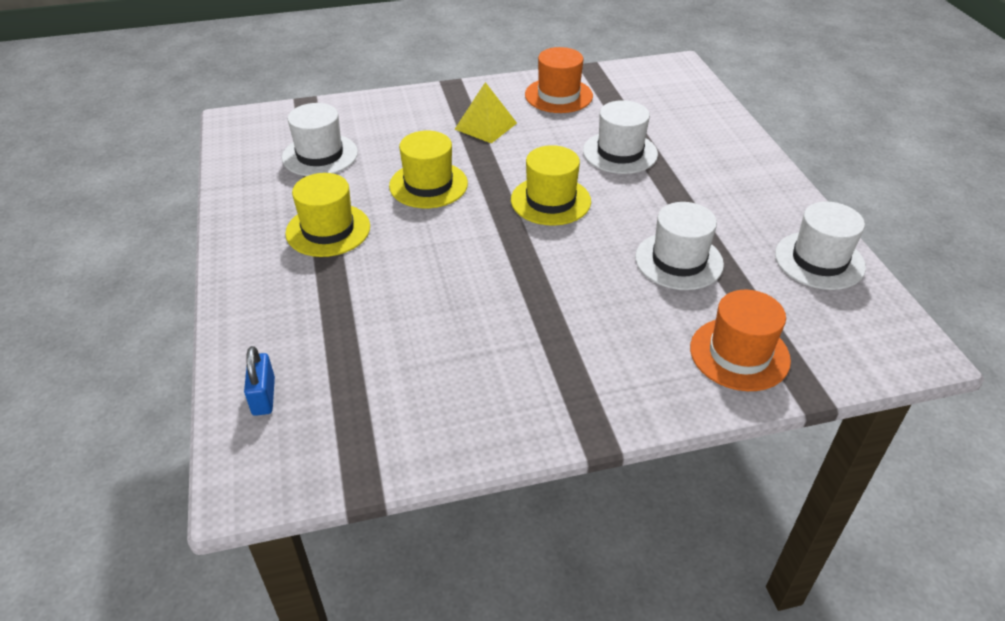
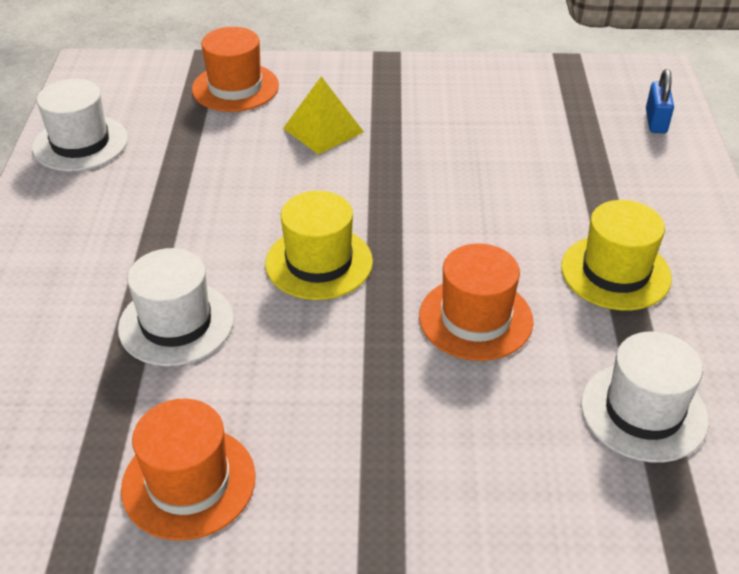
camera: 165 degrees left, 0 degrees up
yellow hat [389,131,468,208] -> orange hat [419,243,533,361]
yellow pyramid [455,82,517,144] -> yellow pyramid moved to [283,76,364,155]
white hat [635,202,724,290] -> none

